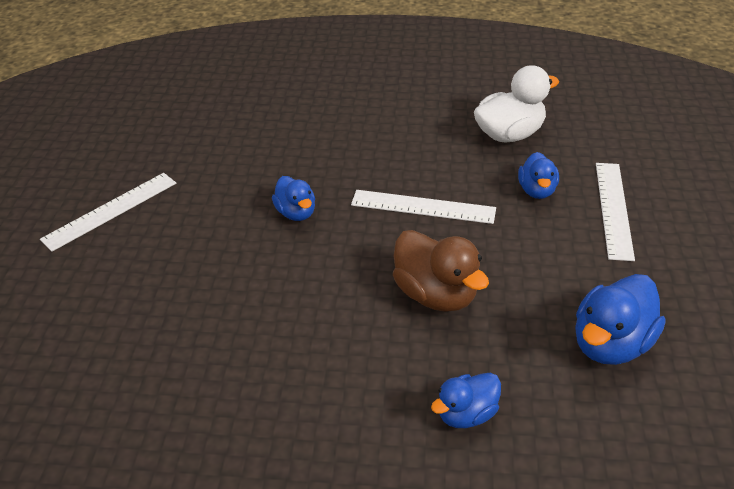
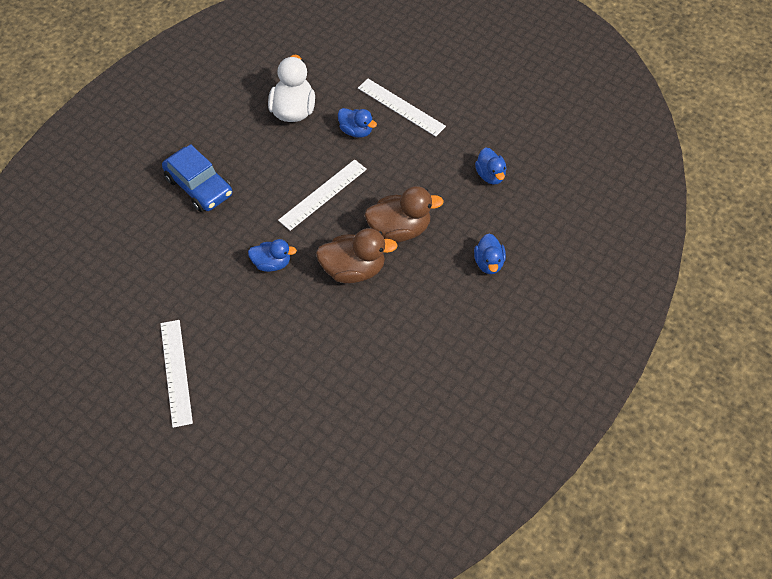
camera: 60 degrees left, 15 degrees up
blue duck [575,274,666,365] -> blue duck [475,147,506,185], size x0.62
none -> blue car [162,144,232,212]
none -> brown duck [316,228,398,284]

